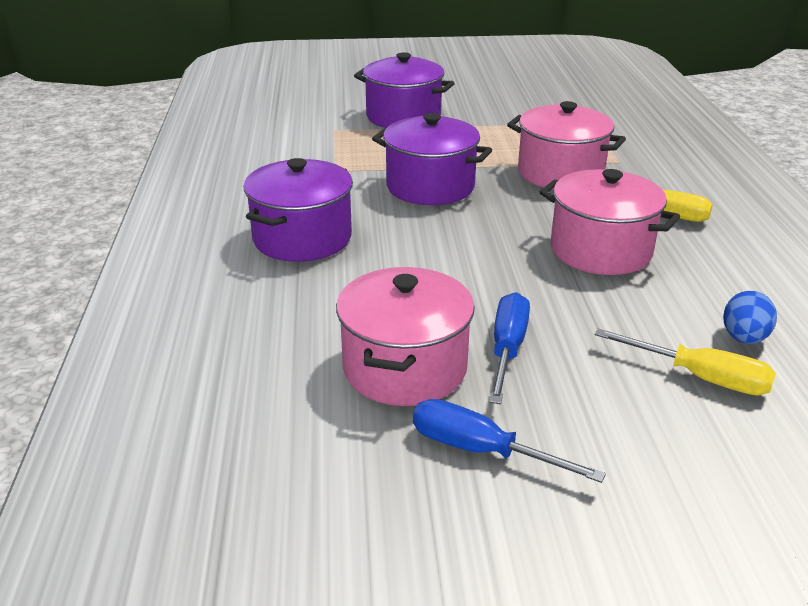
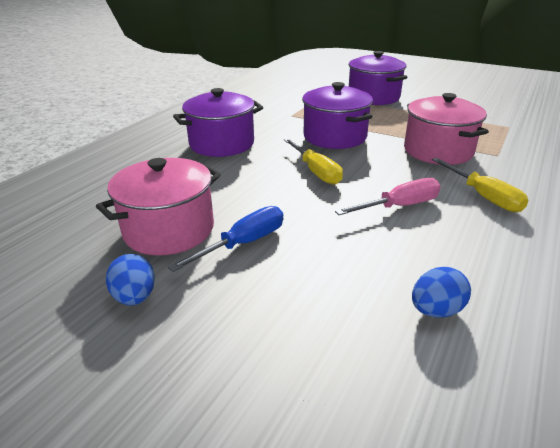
camera: 35 degrees right, 0 degrees up
blue screwdriver [413,399,606,483] -> blue egg [106,254,155,306]
pink pot [540,169,680,275] -> pink screwdriver [335,178,441,215]
yellow screwdriver [595,328,776,395] -> yellow screwdriver moved to [284,138,343,185]

